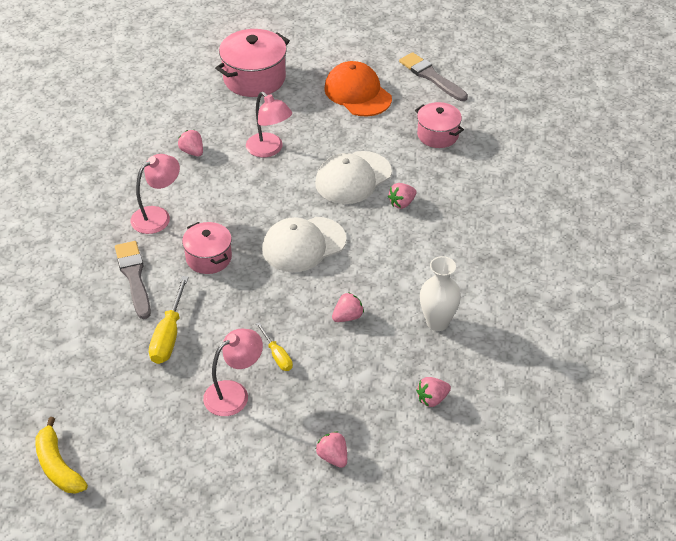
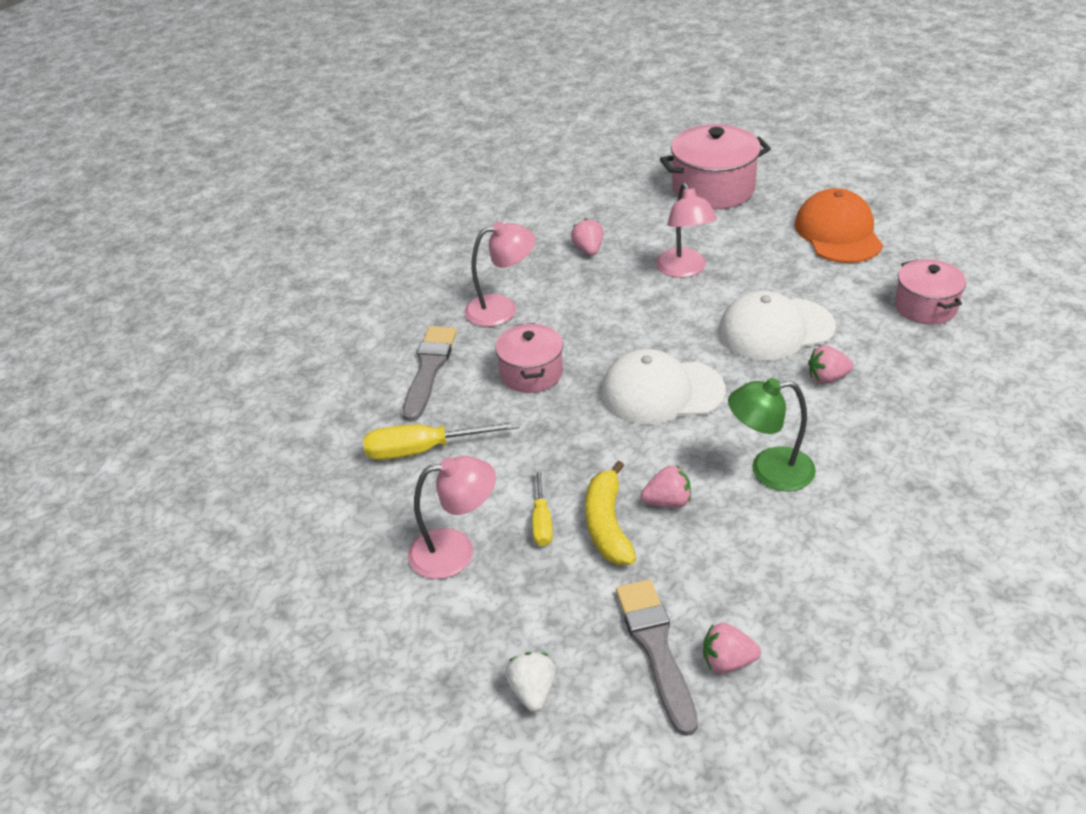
camera: 30 degrees right, 5 degrees down
yellow banana [35,417,88,494] -> yellow banana moved to [585,461,636,565]
yellow screwdriver [149,276,189,364] -> yellow screwdriver turned 45 degrees clockwise [363,421,520,460]
pink strawberry [316,432,347,468] -> white strawberry [505,652,555,712]
grey brush [399,52,468,101] -> grey brush moved to [616,579,698,736]
white vase [420,256,461,331] -> none
none -> green lamp [728,378,816,491]

